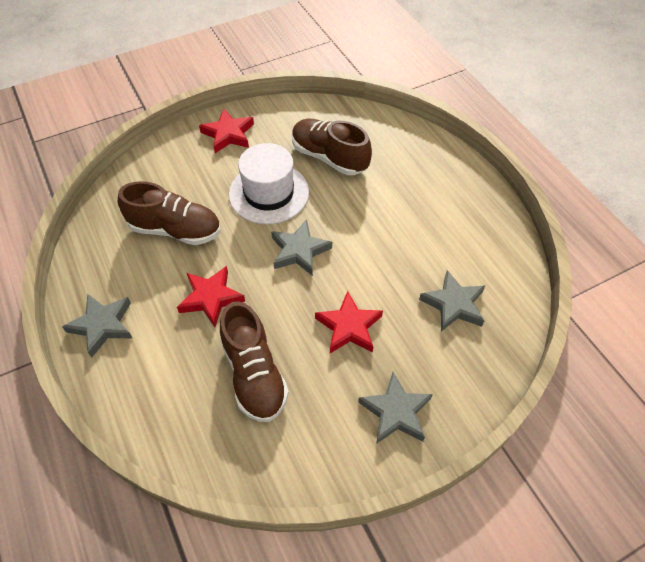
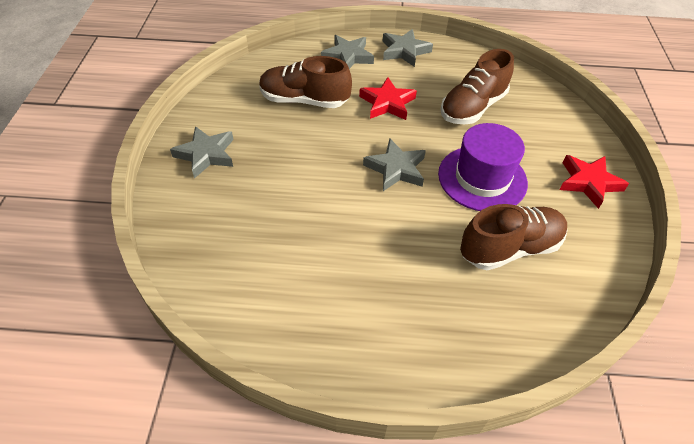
camera: 120 degrees right, 5 degrees down
white hat [229,143,309,224] -> purple hat [438,123,528,211]
red star [315,291,383,353] -> none
grey star [419,270,485,332] -> grey star moved to [321,35,374,69]

